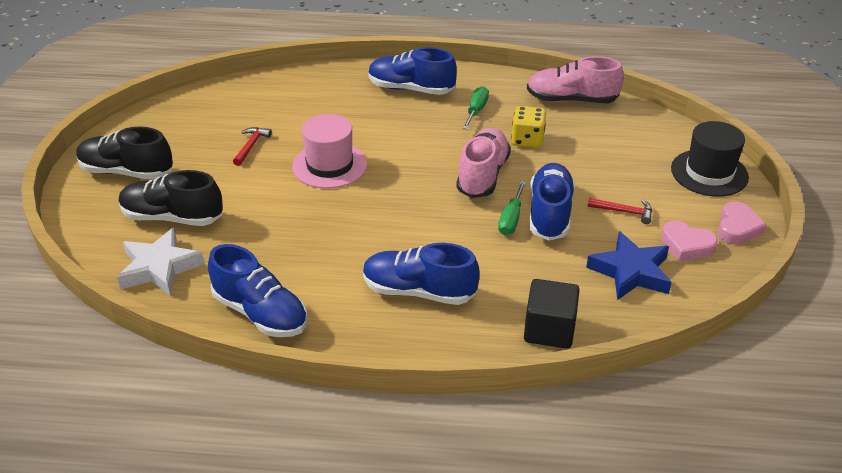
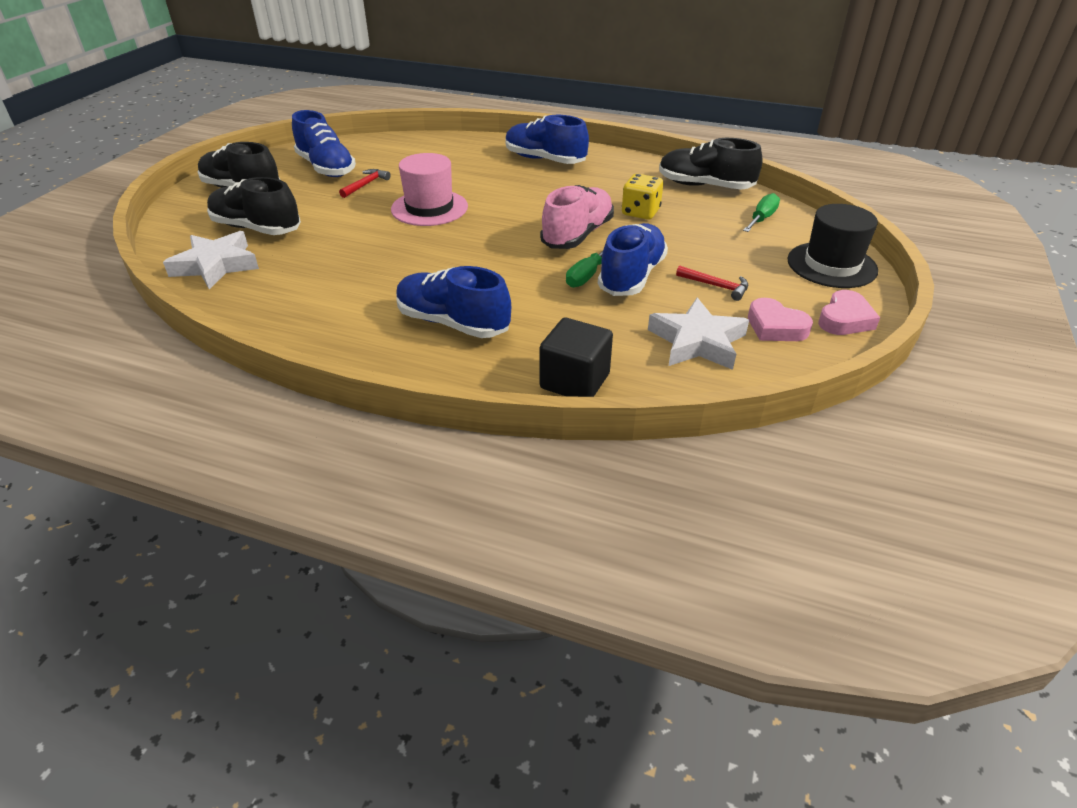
camera: 15 degrees right, 0 degrees up
blue shoe [208,244,308,337] -> blue shoe moved to [292,110,356,177]
green screwdriver [462,86,489,129] -> green screwdriver moved to [743,193,780,232]
pink shoe [527,56,624,103] -> black shoe [659,138,762,190]
blue star [586,231,672,300] -> white star [648,298,749,370]

